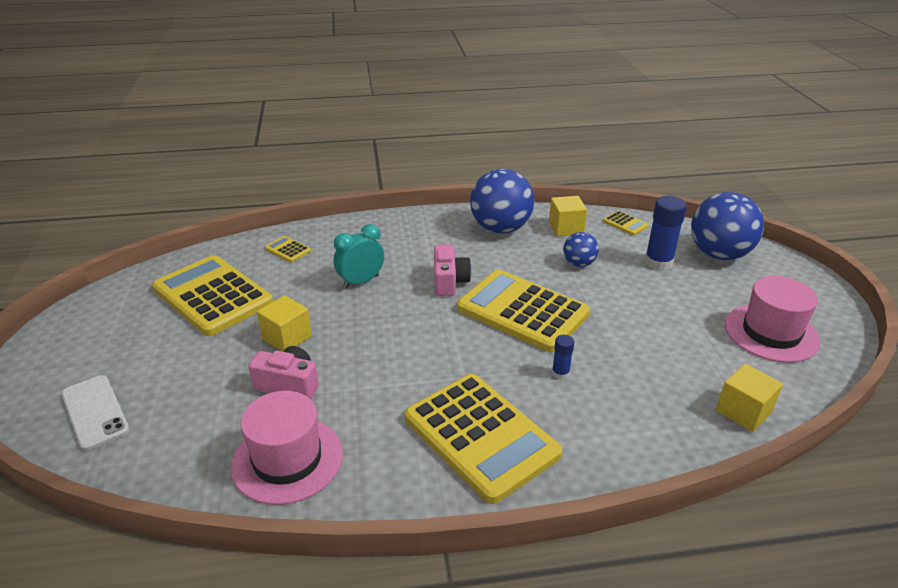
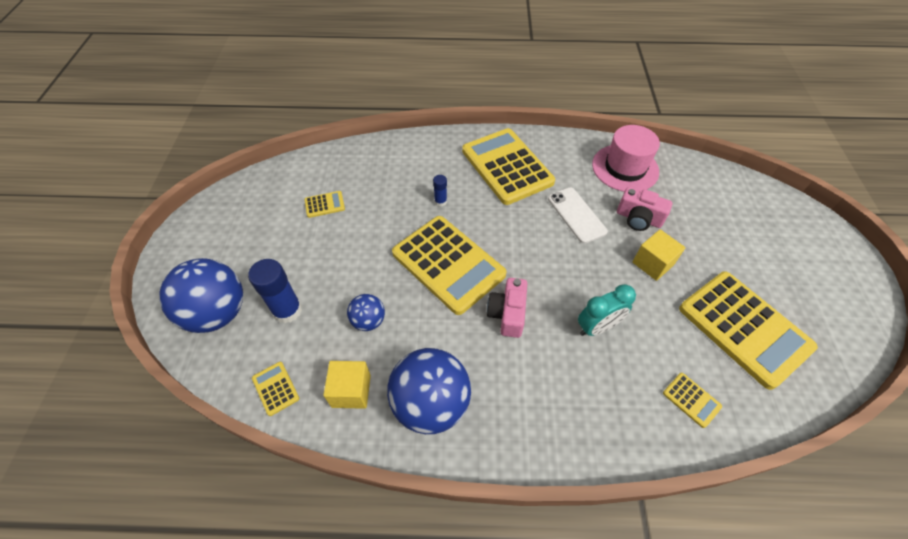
camera: 170 degrees left, 20 degrees up
white phone [62,375,130,451] -> white phone moved to [548,187,608,244]
yellow cube [716,364,783,432] -> none
pink hat [725,276,820,363] -> none
none -> yellow calculator [304,191,345,218]

